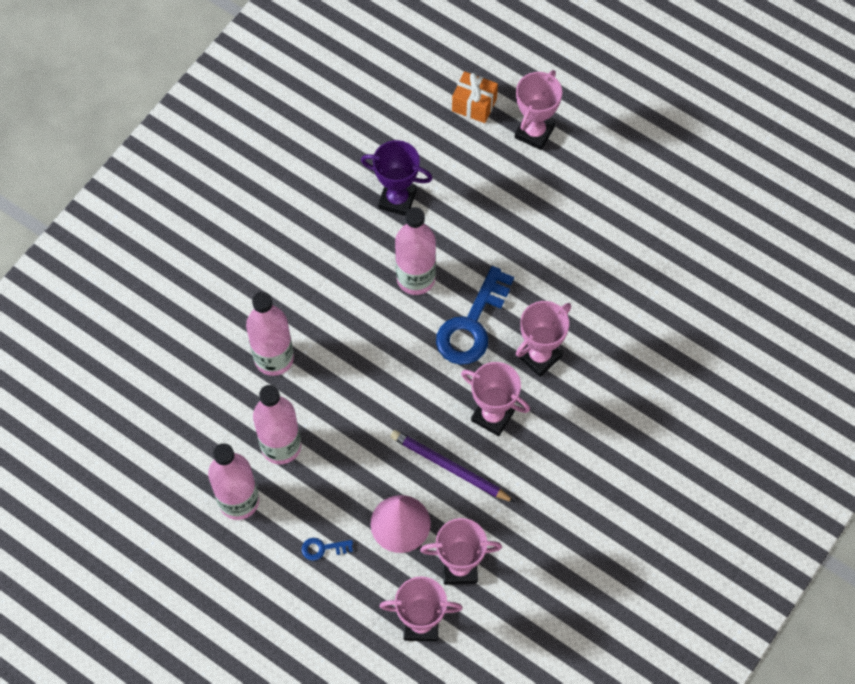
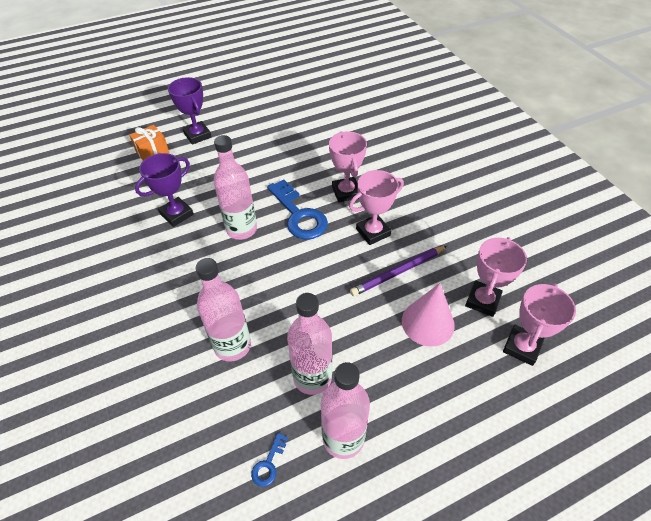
camera: 60 degrees left, 15 degrees down
blue key [302,538,353,561] -> blue key moved to [251,433,288,487]
pink trophy [515,70,562,150] -> purple trophy [168,77,212,145]

